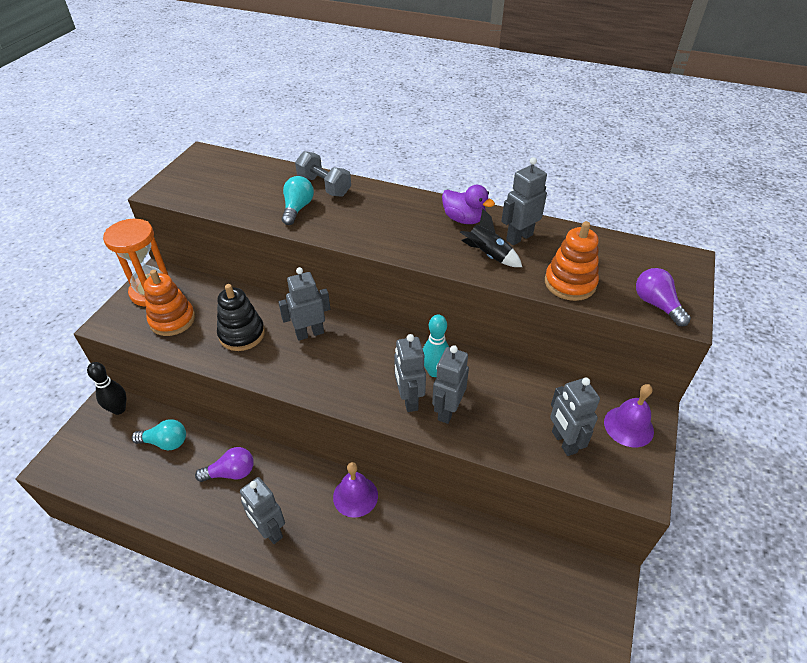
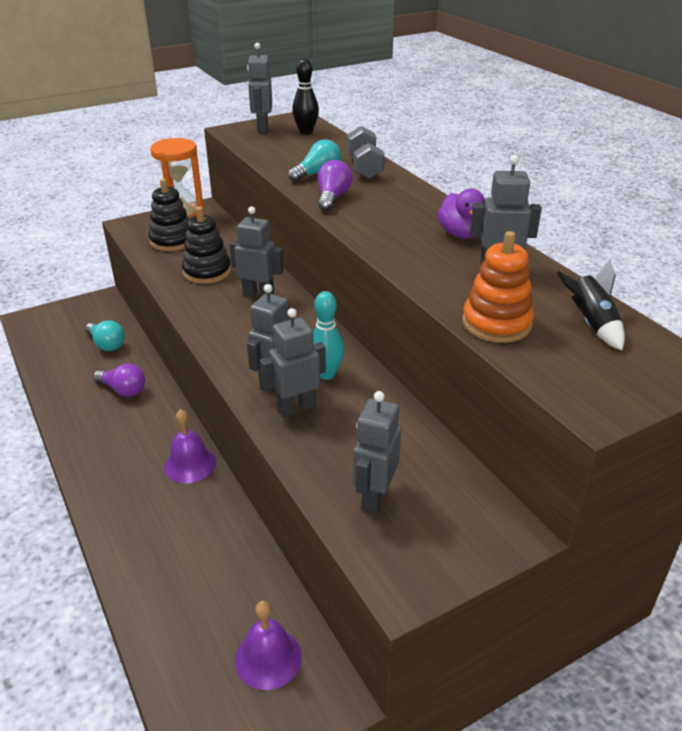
camera: 40 degrees right, 10 degrees down
black bowling pin [87,362,126,415] -> black bowling pin moved to [292,58,319,134]
orange stacking toy [144,270,195,336] -> black stacking toy [148,179,189,251]
grey robot [240,477,285,544] -> grey robot moved to [247,43,272,133]
black rocket [460,208,522,267] -> black rocket moved to [557,259,625,350]
purple bell [604,384,654,447] -> purple bell moved to [235,600,302,690]
purple light bulb [636,268,691,326] -> purple light bulb moved to [318,160,352,211]

